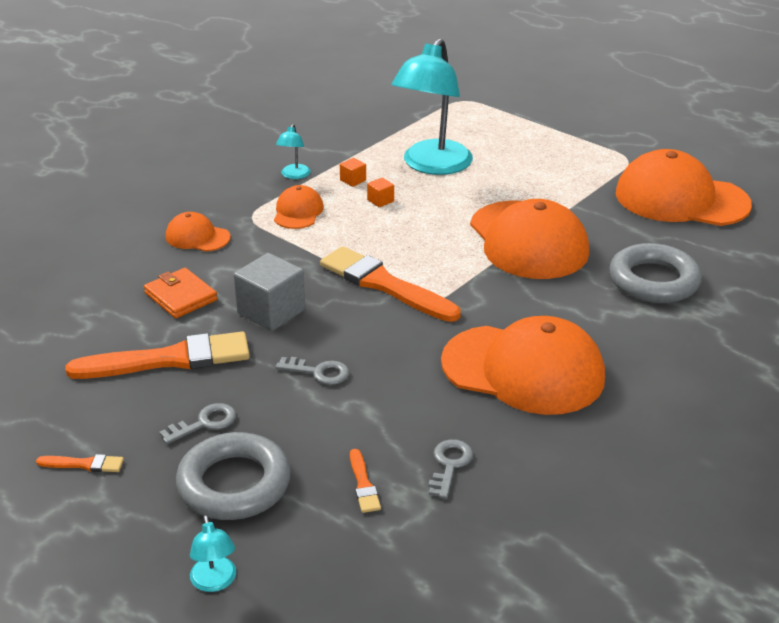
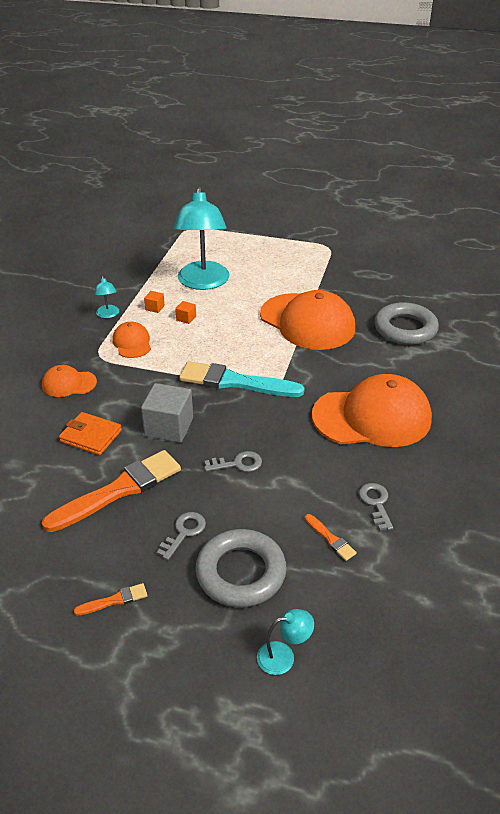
camera: 25 degrees left, 5 degrees up
turquoise lamp [190,515,236,592] -> turquoise lamp turned 60 degrees counterclockwise [257,609,314,675]
orange brush [320,246,461,322] -> turquoise brush [179,361,305,397]
orange cap [616,149,752,226] -> none

